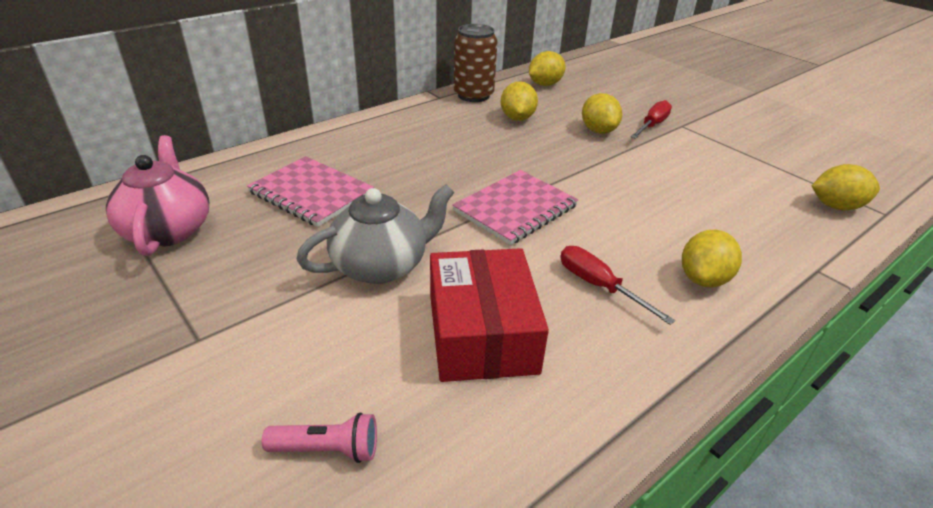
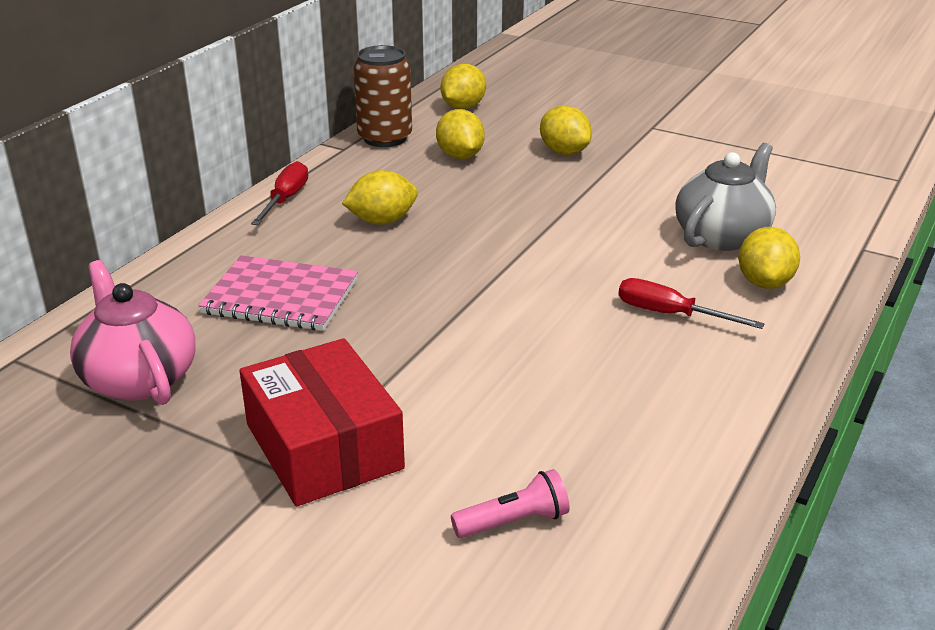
camera: 20 degrees left, 5 degrees down
grey teapot [296,184,455,284] -> grey teapot moved to [675,143,776,251]
red box [430,248,549,382] -> red box moved to [240,338,405,506]
pink notebook [452,170,578,245] -> none
red screwdriver [630,100,672,139] -> red screwdriver moved to [251,161,308,225]
yellow lemon [812,164,880,211] -> yellow lemon moved to [342,170,418,225]

